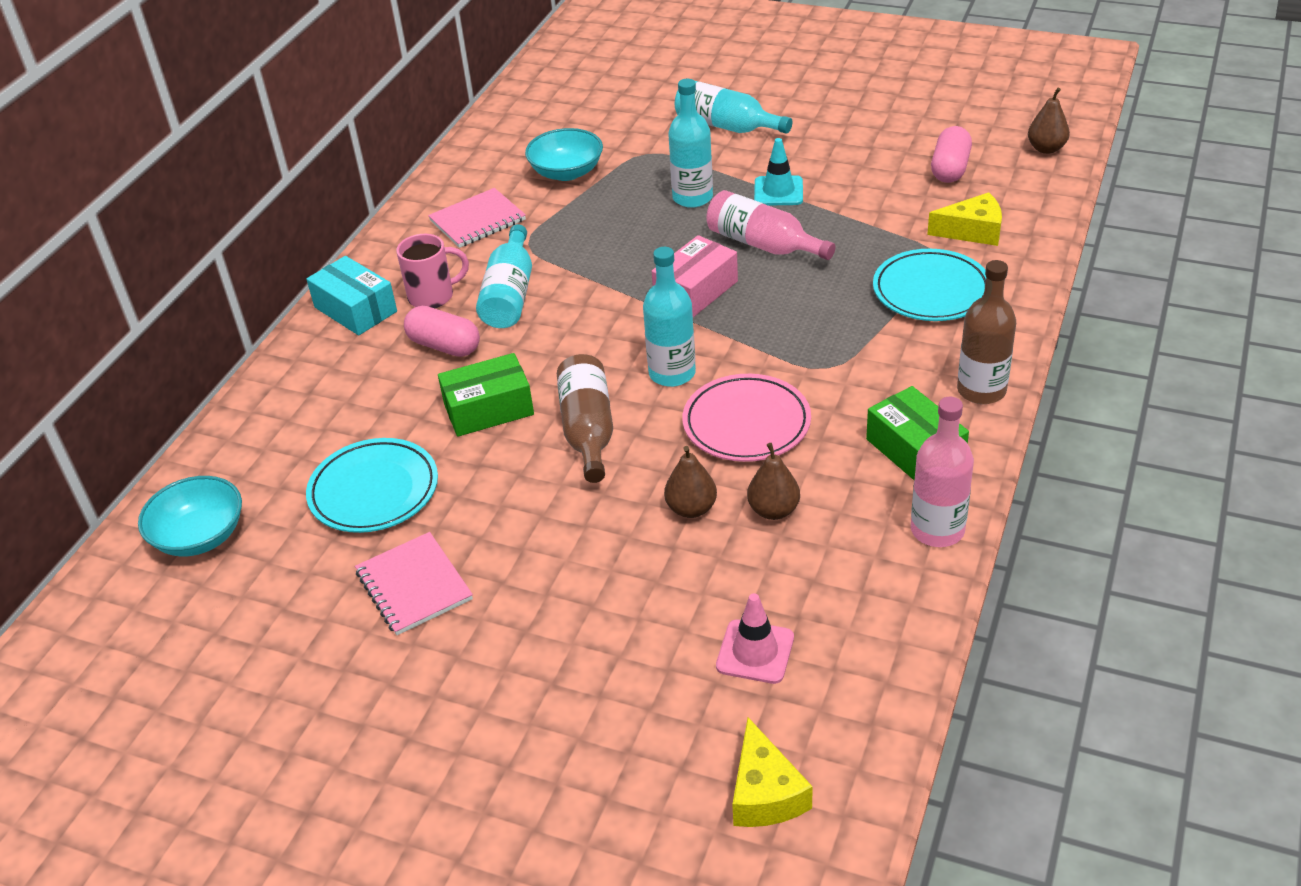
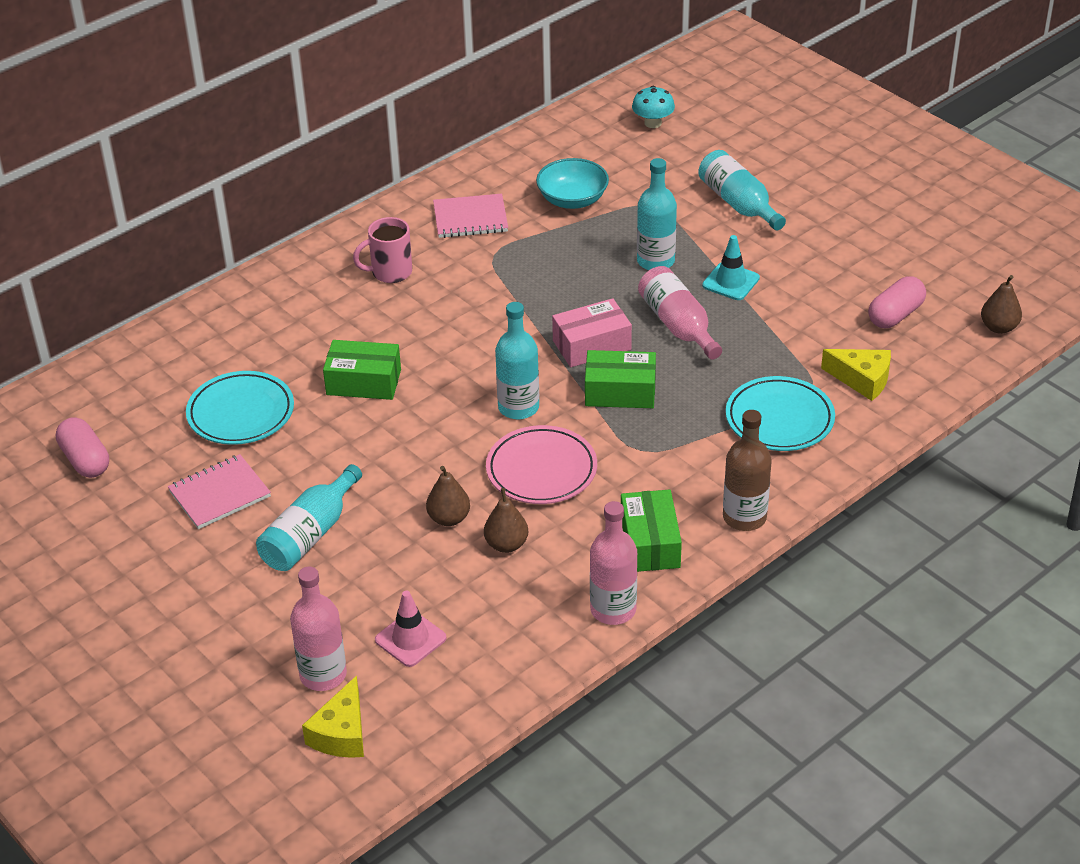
camera: 25 degrees right, 0 degrees up
turquoise bowl [138,476,242,557] -> none
turquoise box [306,256,397,335] -> none
pink notebook [355,532,473,635] -> pink notebook turned 60 degrees clockwise [168,454,271,529]
pink mug [396,234,469,308] -> pink mug turned 150 degrees clockwise [353,217,412,283]
pink capsule [404,306,480,357] -> pink capsule moved to [56,417,109,478]
turquoise bottle [476,224,532,328] -> turquoise bottle moved to [256,464,362,571]
brown bottle [557,354,613,483] -> none
none -> pink bottle [290,567,347,691]
none -> green box [585,350,656,408]
none -> turquoise mushroom [632,86,675,128]

